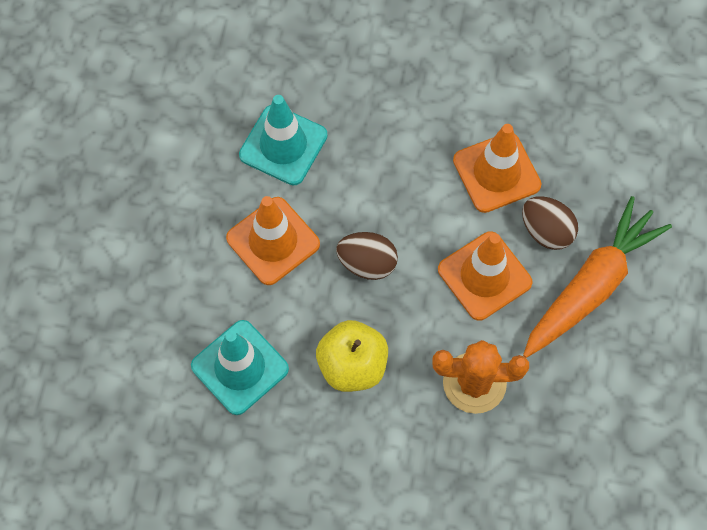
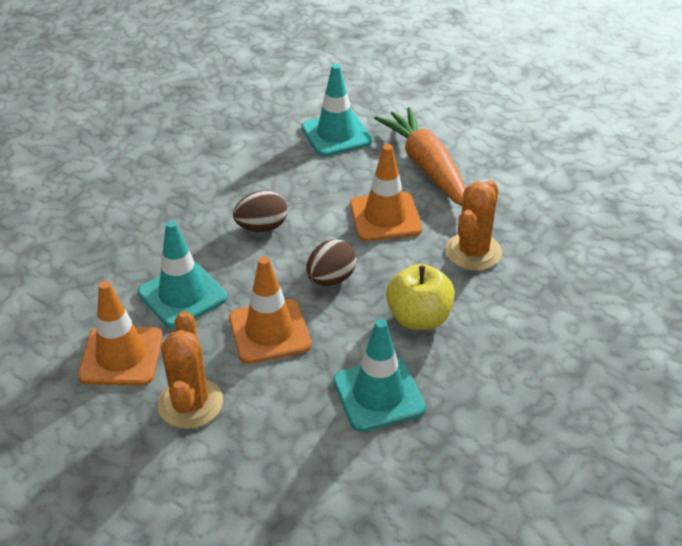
camera: 65 degrees left, 25 degrees down
orange traffic cone [453,124,541,213] -> orange traffic cone moved to [78,281,163,386]
brown egg [522,196,578,250] -> brown egg moved to [233,190,287,232]
none -> orange cactus [158,311,223,429]
none -> turquoise traffic cone [301,64,372,156]

